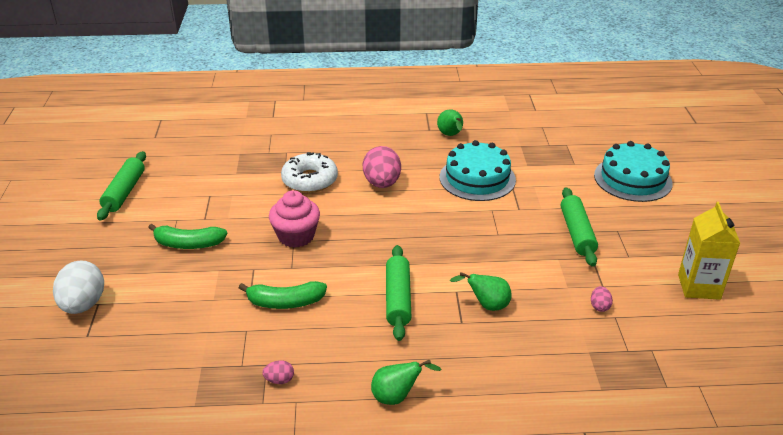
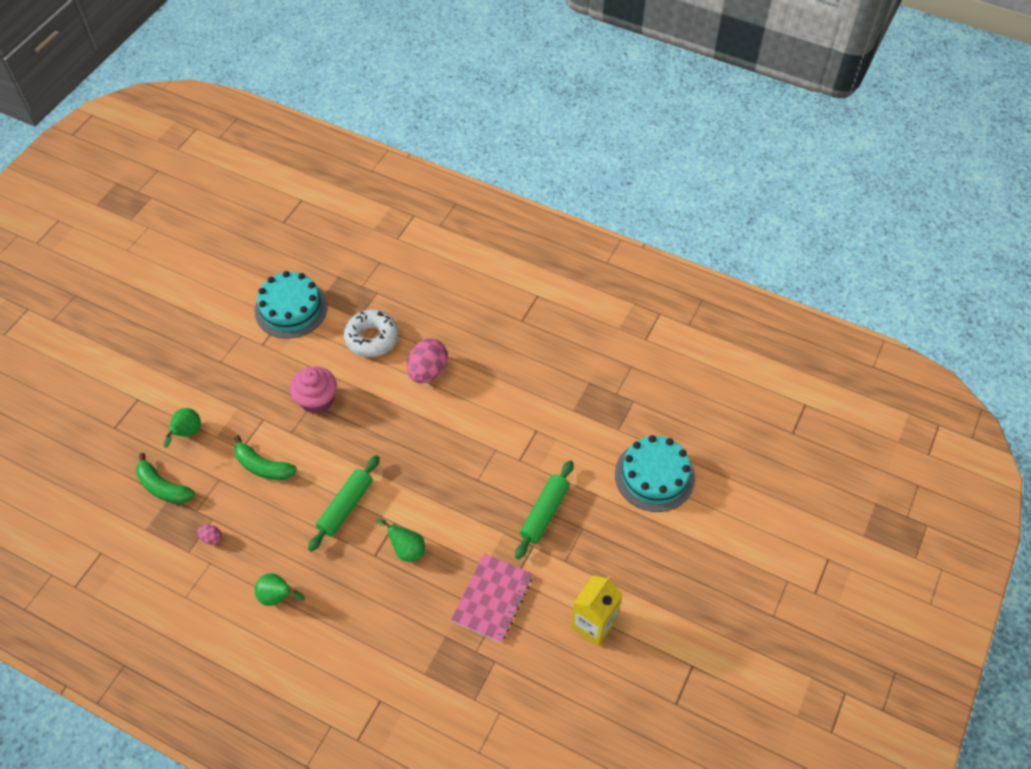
camera: 30 degrees right, 20 degrees up
white egg [53,260,104,314] -> none
green rolling pin [97,151,146,220] -> none
green banana [148,224,227,249] -> green banana moved to [136,453,195,504]
green pear [437,109,463,136] -> green pear moved to [164,408,201,448]
turquoise cake [440,140,516,201] -> turquoise cake moved to [254,271,328,338]
pink egg [591,286,613,312] -> pink notebook [451,553,533,643]

